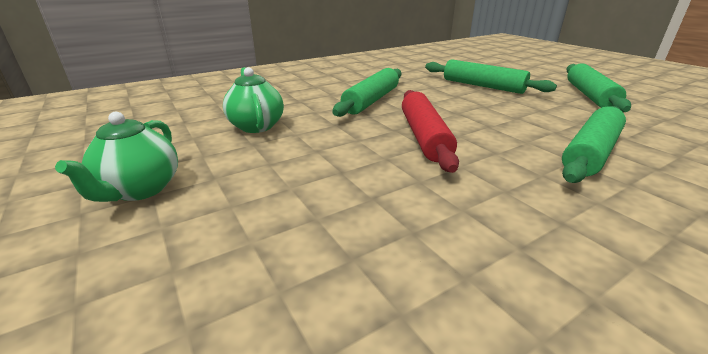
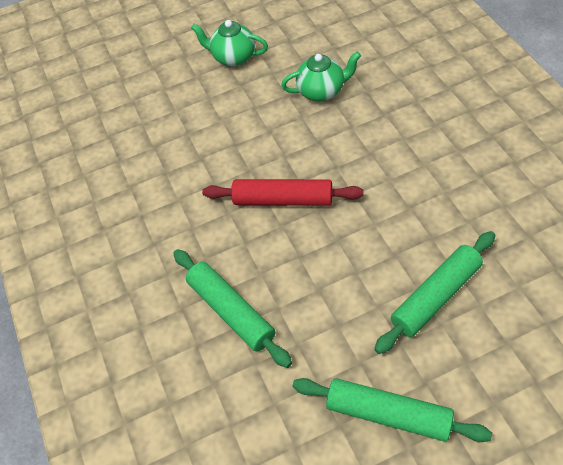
camera: 105 degrees right, 25 degrees up
green rolling pin [332,68,401,117] -> none

